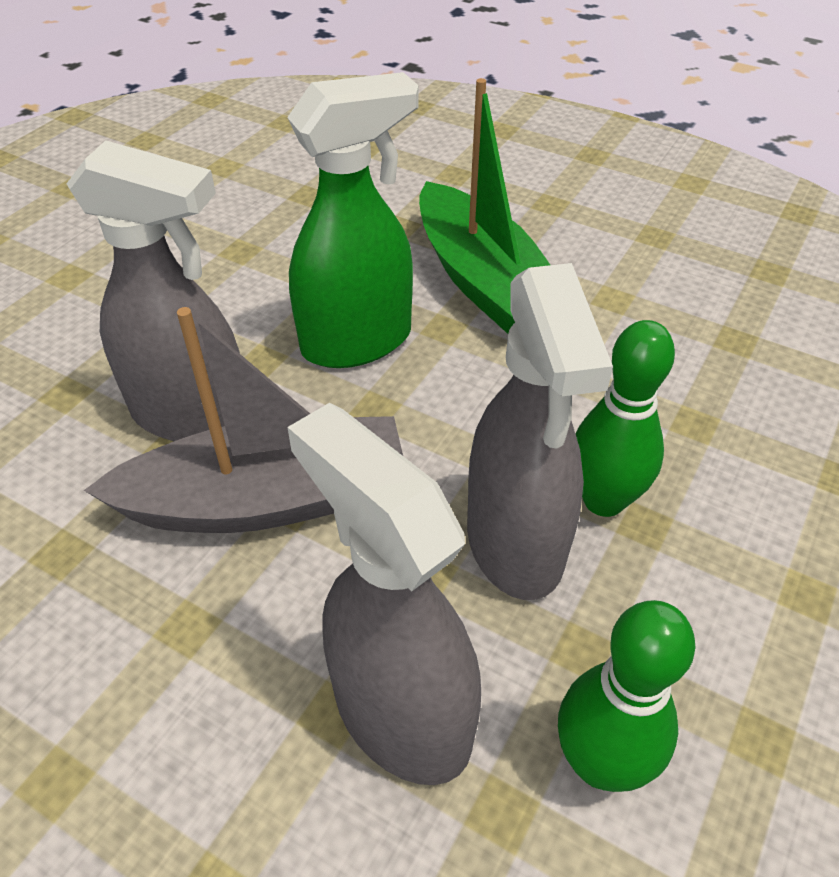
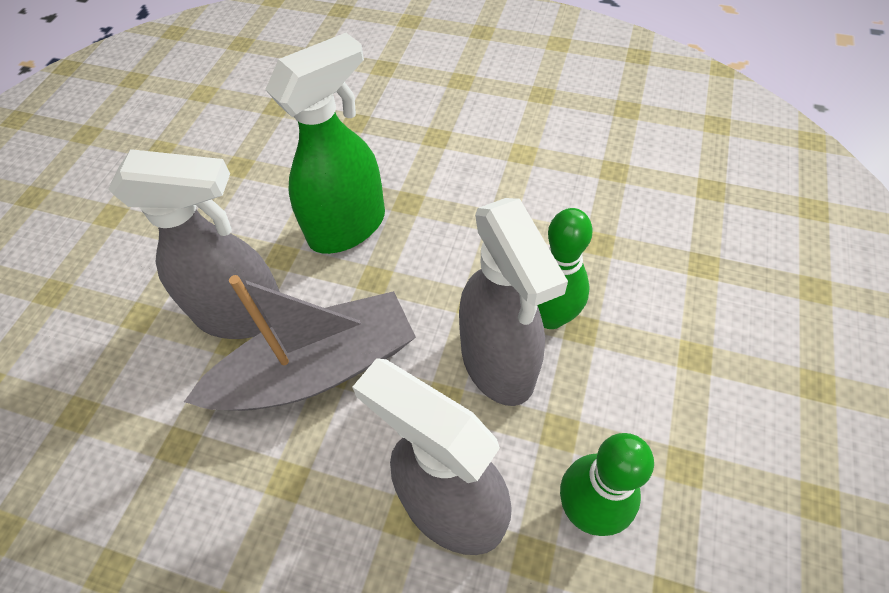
camera: 10 degrees left, 10 degrees up
green boat [419,78,550,334] -> none

